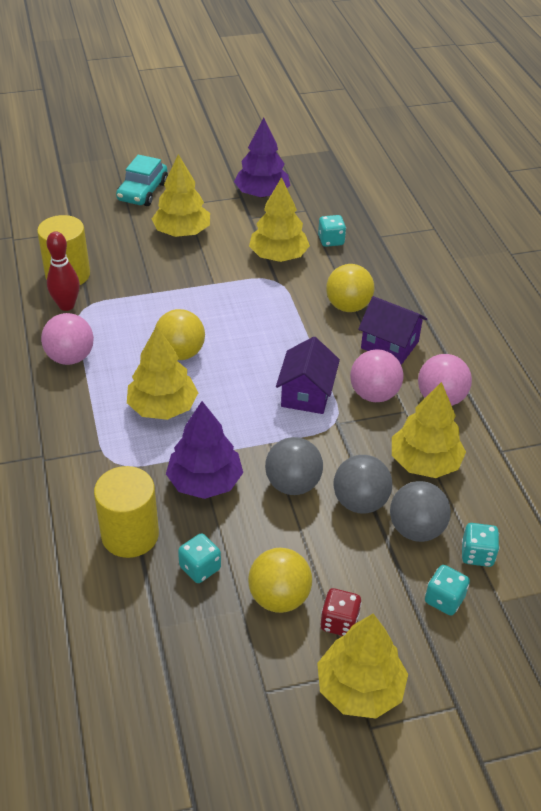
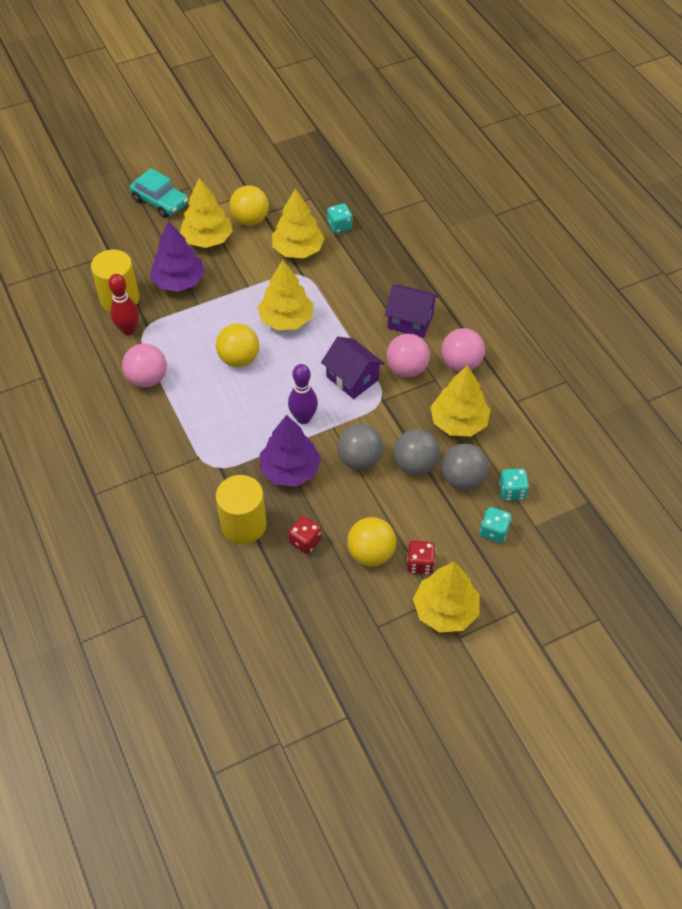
camera: 10 degrees left, 10 degrees up
turquoise car [116,154,168,206] -> turquoise car turned 60 degrees counterclockwise [130,168,188,218]
yellow tree [127,326,198,420] -> yellow tree moved to [258,260,314,330]
turquoise dice [178,533,221,583] -> red dice [288,516,322,554]
purple tree [234,117,290,198] -> purple tree moved to [150,221,205,292]
purple house [276,337,340,414] -> purple house turned 45 degrees counterclockwise [321,337,385,399]
yellow ball [326,264,374,312] -> yellow ball moved to [229,185,269,226]
none -> purple bowling pin [288,364,318,424]

